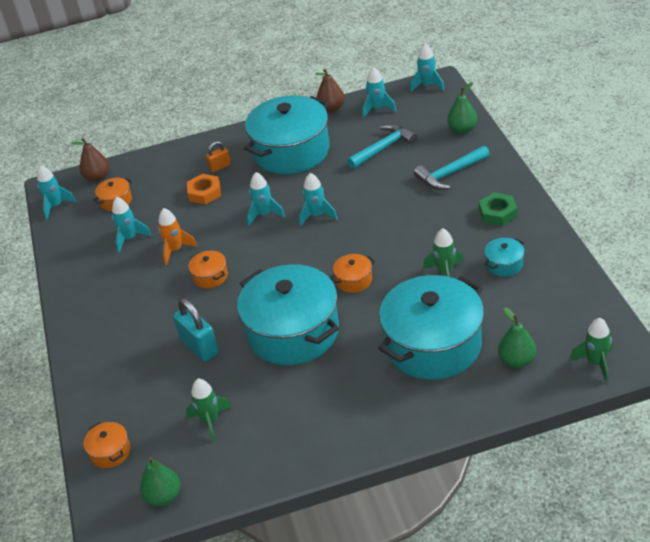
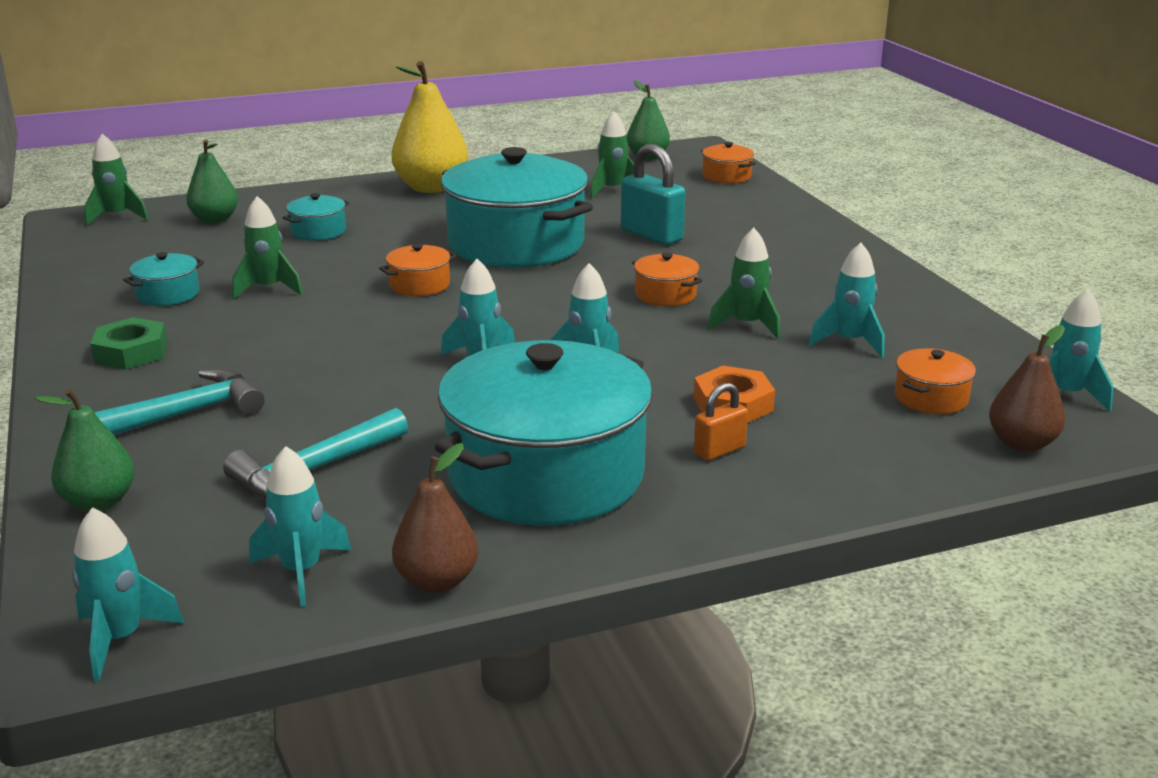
camera: 170 degrees right, 15 degrees down
orange rocket [158,208,197,265] -> green rocket [707,228,780,339]
turquoise pot [378,275,484,380] -> turquoise pot [283,193,349,241], size x0.41
none -> yellow pear [391,61,468,193]

